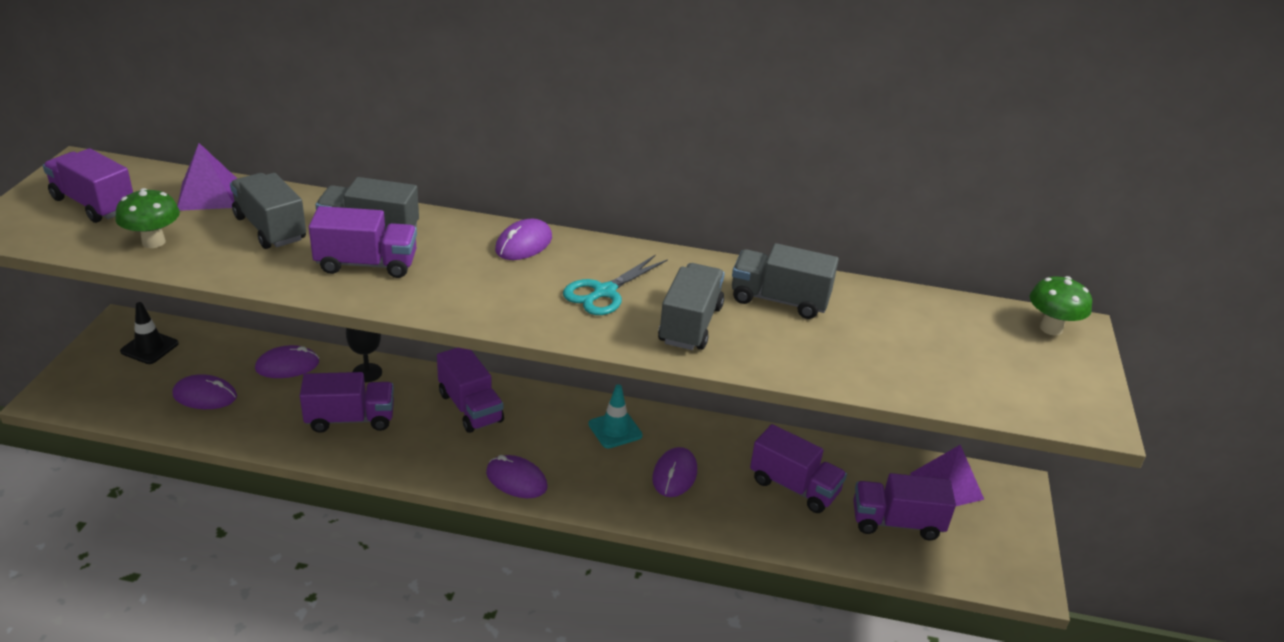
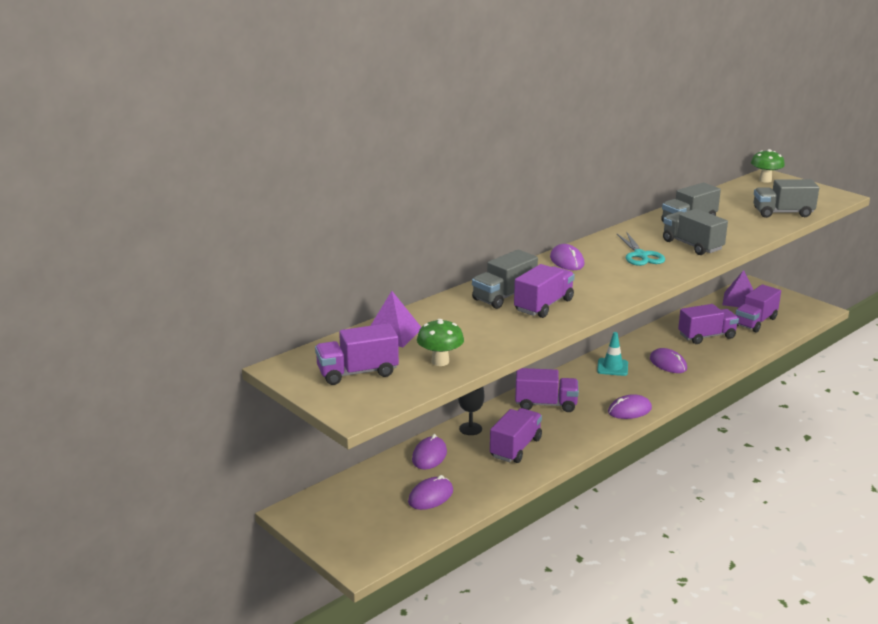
camera: 50 degrees left, 10 degrees down
black traffic cone [120,302,179,364] -> none
grey truck [230,173,306,249] -> grey truck moved to [754,179,819,218]

